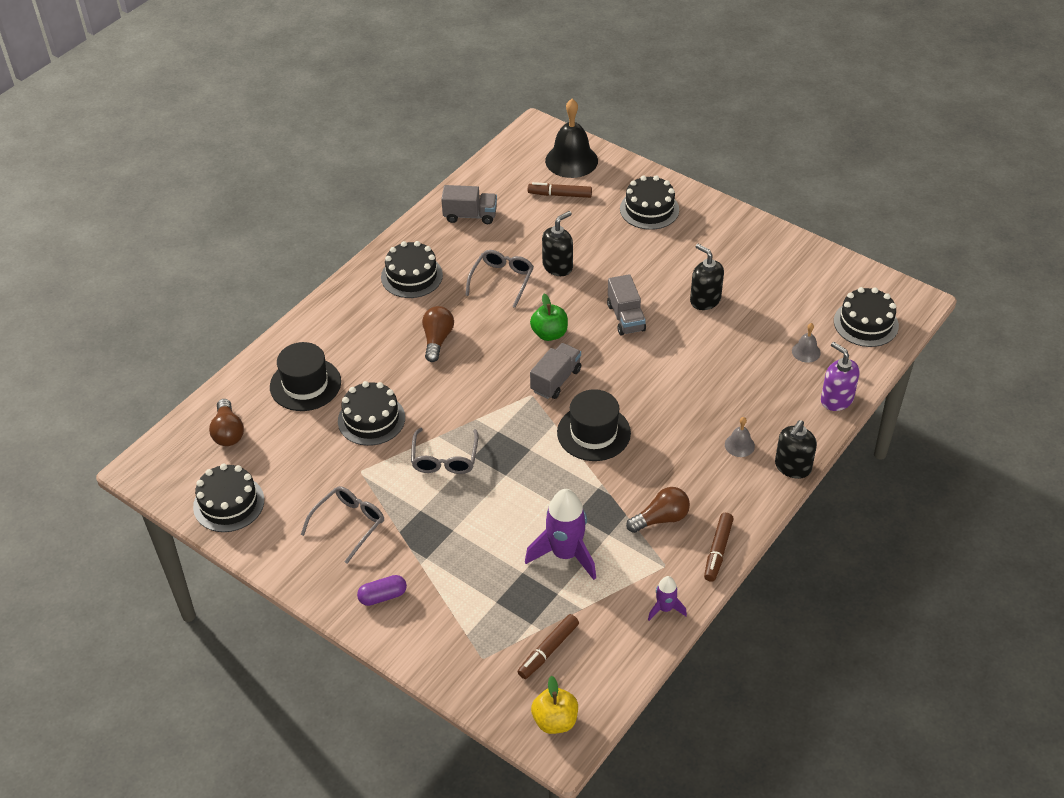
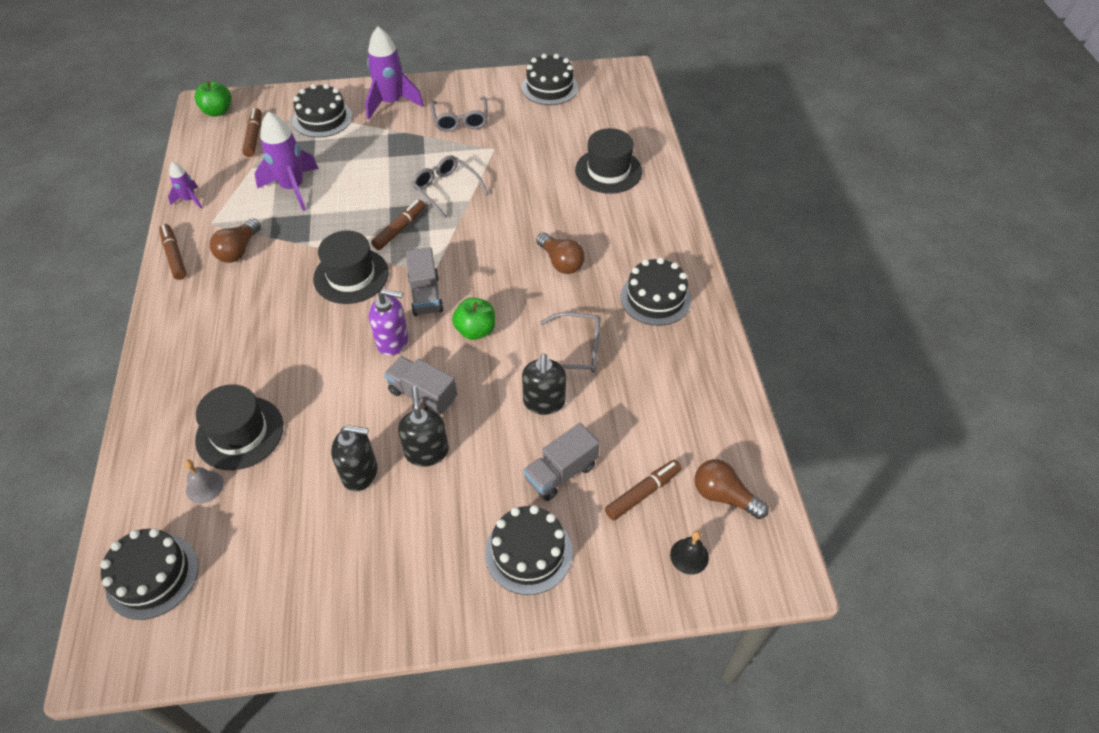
camera: 135 degrees right, 5 degrees up
brown light bulb [209,399,244,446] -> brown light bulb moved to [695,459,769,519]
black cake [338,381,405,446] -> black cake moved to [293,84,352,138]
purple capsule [357,575,407,606] -> purple rocket [365,27,424,120]
grey truck [441,185,497,224] -> grey truck moved to [523,423,600,501]
grey glasses [465,250,534,308] -> grey glasses turned 60 degrees counterclockwise [540,312,601,373]
yellow apple [531,676,578,734] -> green apple [195,81,232,117]
black bell [545,99,598,178] -> black bell [670,531,709,575], size x0.48
grey bell [725,417,755,457] -> none
black soap dispenser [775,420,817,479] -> black soap dispenser moved to [398,387,449,467]
purple soap dispenser [821,342,860,411] -> purple soap dispenser moved to [369,289,409,356]
none -> black hat [195,384,283,470]
none -> brown marker [371,200,426,250]

